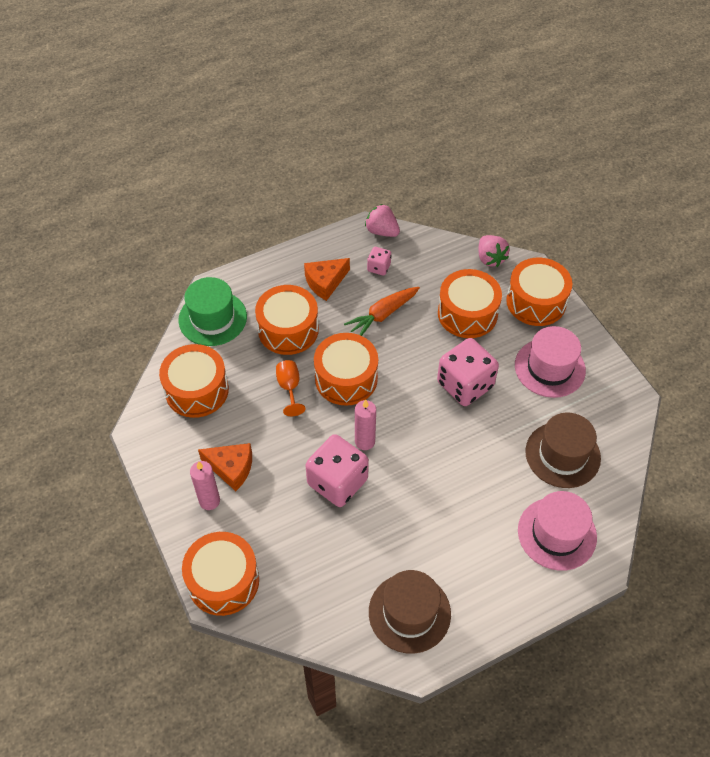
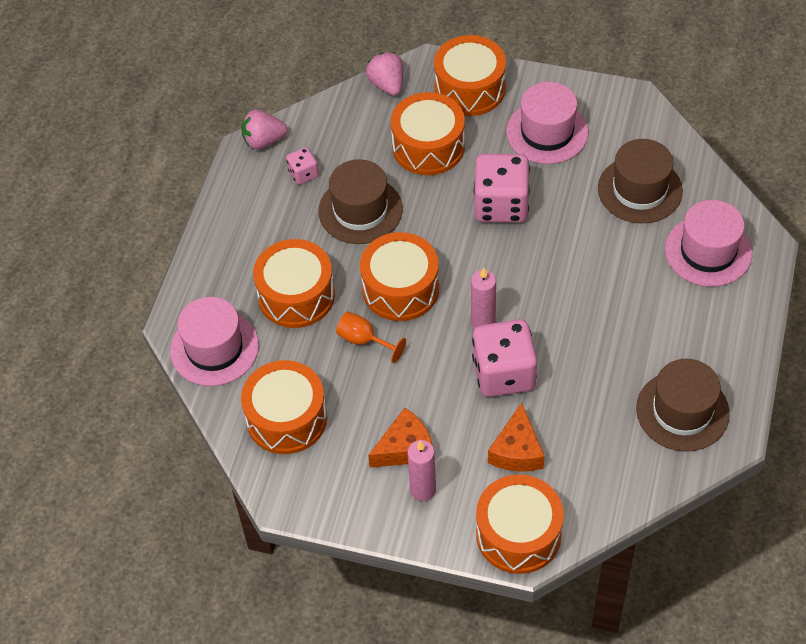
camera: 45 degrees left, 0 degrees up
green hat [178,277,247,346] -> pink hat [170,297,259,386]
orange cheese [304,258,350,301] -> orange cheese moved to [488,403,545,472]
orange carrot [344,287,420,336] -> brown hat [319,159,403,244]
pink strawberry [478,235,510,267] -> pink strawberry turned 135 degrees counterclockwise [366,52,403,96]

